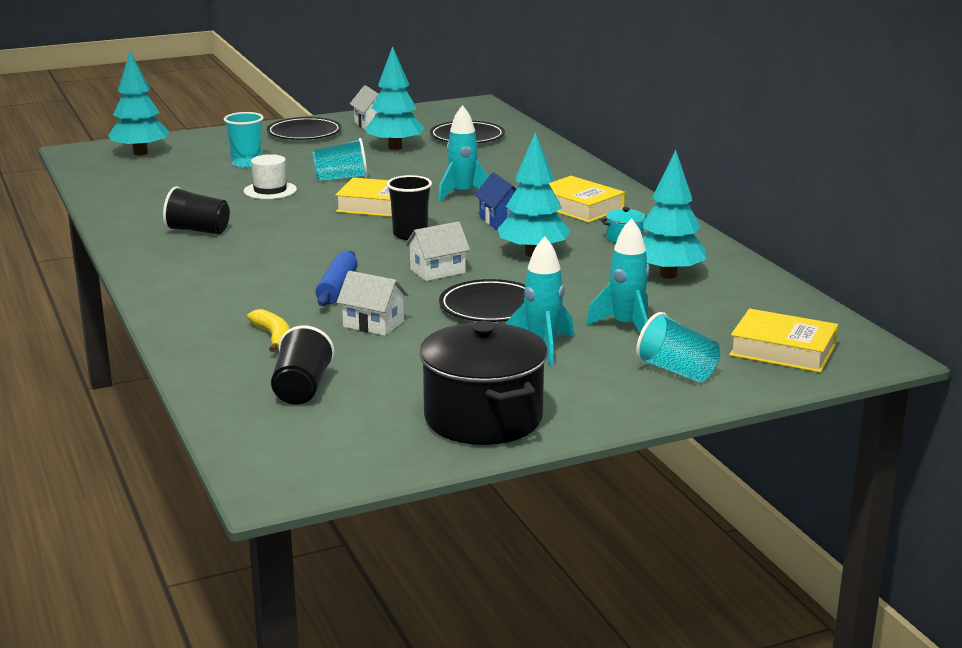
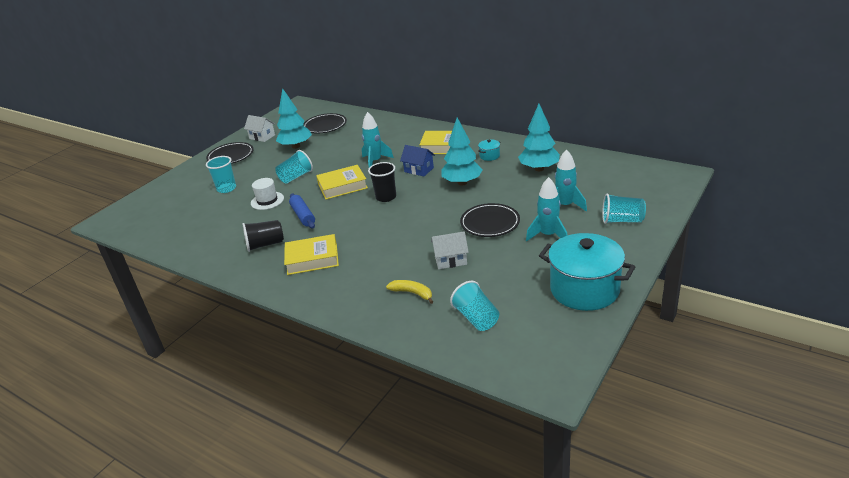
camera: 30 degrees left, 10 degrees up
turquoise tree [108,52,169,155] -> none
black cup [271,325,335,404] -> turquoise cup [450,281,499,331]
blue rolling pin [315,251,358,306] -> blue rolling pin moved to [289,193,315,229]
white house [405,221,470,281] -> none
black pot [419,321,548,445] -> turquoise pot [539,233,635,311]
yellow book [729,309,838,373] -> yellow book moved to [284,234,339,275]

